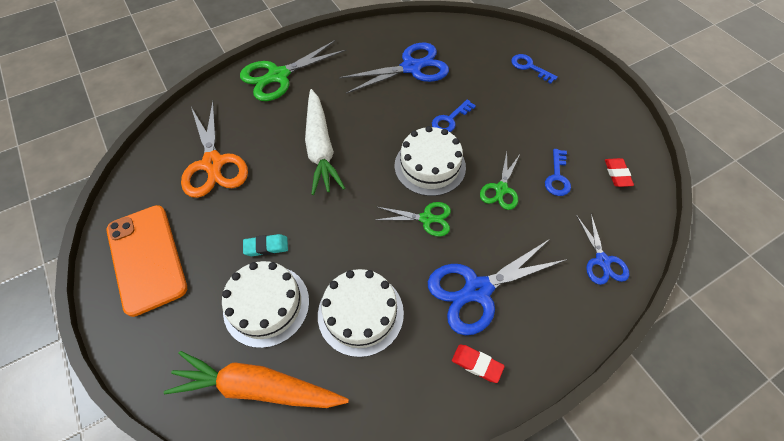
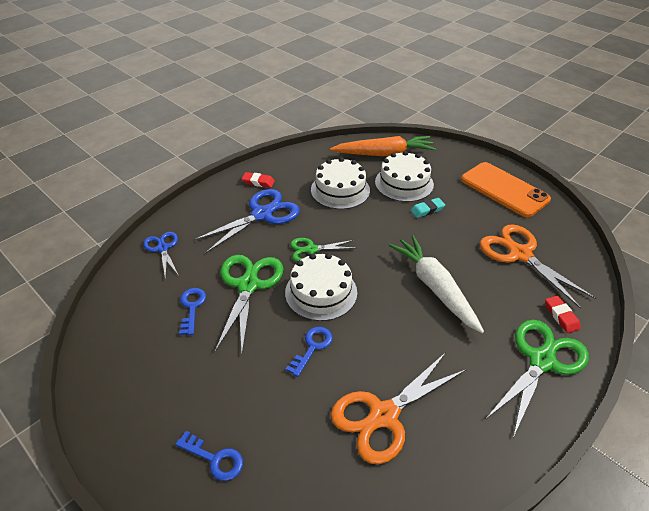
camera: 165 degrees right, 15 degrees down
blue scissors [339,43,449,94] -> orange scissors [331,352,467,464]
green scissors [480,152,520,210] -> green scissors [215,255,283,353], size x1.75
red eraser [605,158,634,187] -> red eraser moved to [545,296,581,333]

